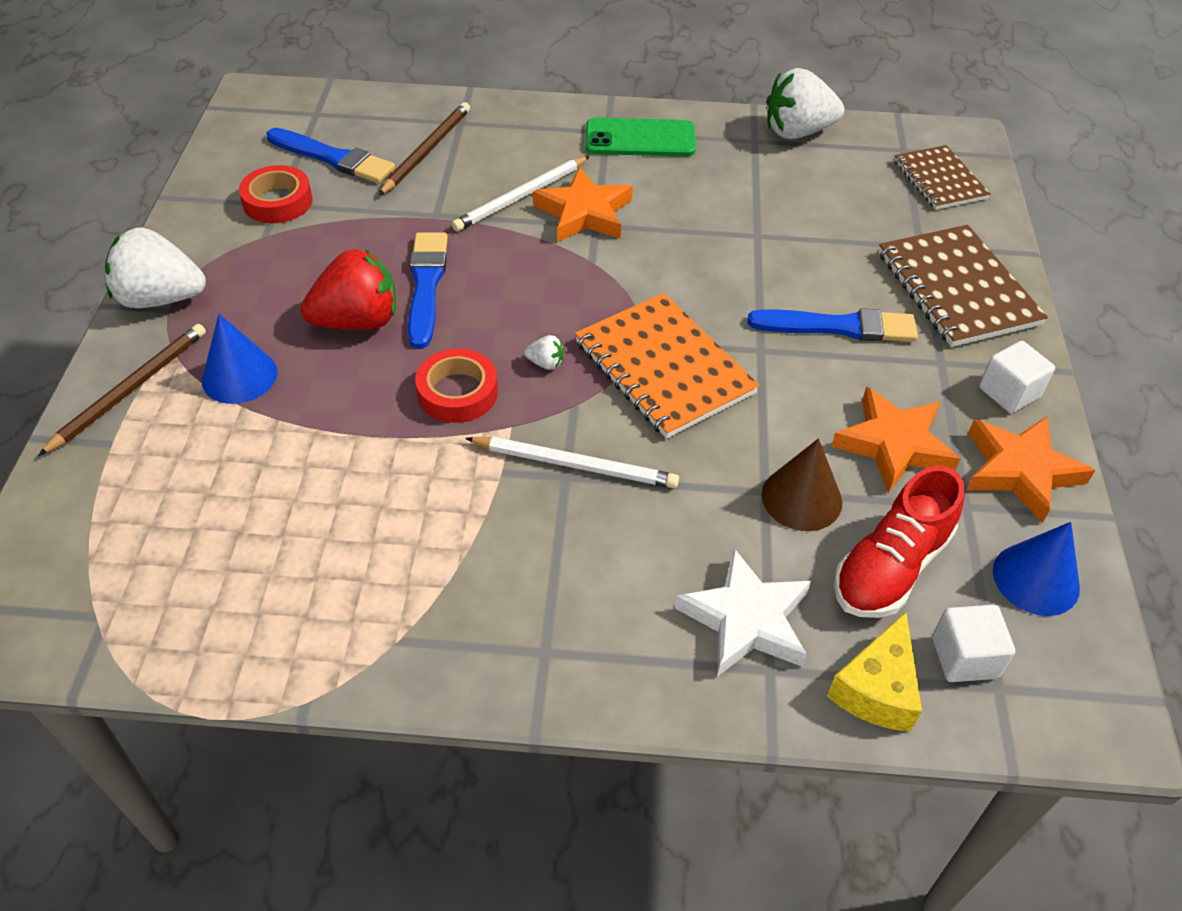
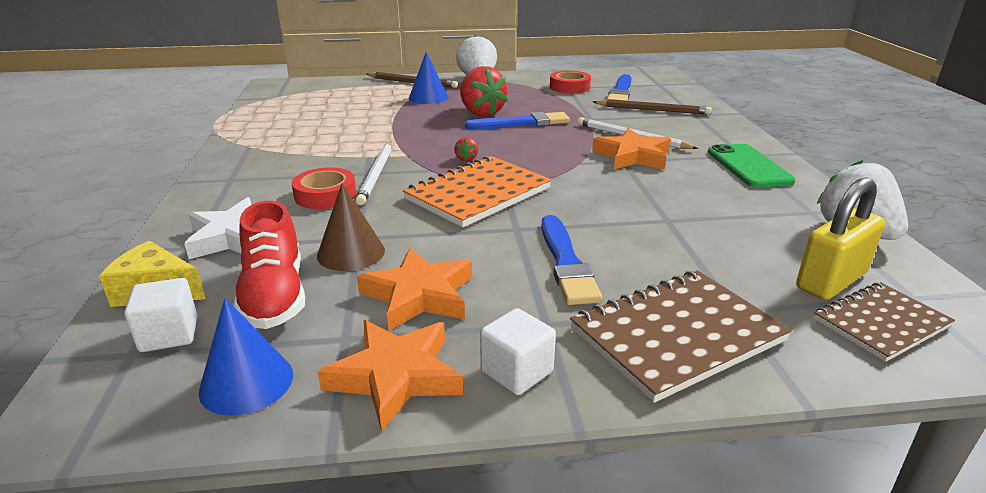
camera: 80 degrees right, 20 degrees down
red tape [415,349,498,423] -> red tape moved to [292,167,356,209]
white strawberry [524,335,564,370] -> red strawberry [454,137,478,161]
red shoe [834,466,965,618] -> red shoe turned 135 degrees counterclockwise [233,201,305,329]
none -> yellow padlock [796,177,885,300]

